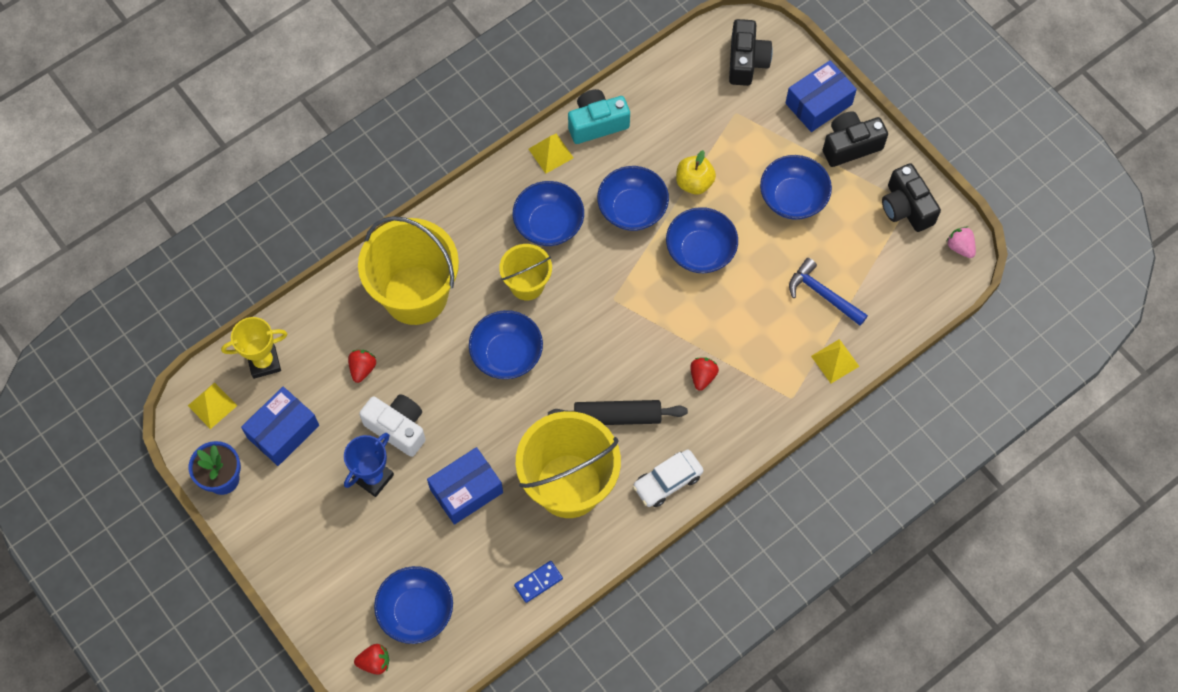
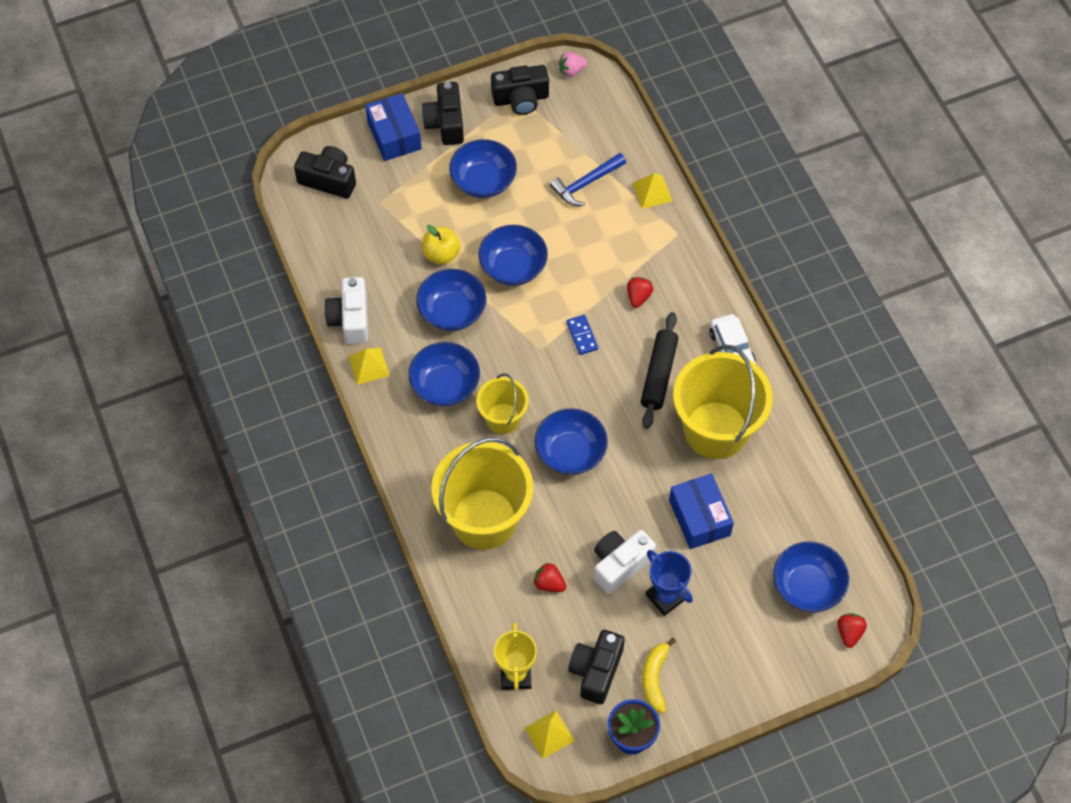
camera: 75 degrees left, 5 degrees down
blue box [241,387,319,466] -> black camera [568,630,625,704]
blue domino [514,561,563,603] -> blue domino moved to [566,315,598,355]
turquoise camera [568,89,630,144] -> white camera [324,277,368,344]
red strawberry [690,357,719,391] -> red strawberry turned 75 degrees clockwise [627,277,653,308]
none -> yellow banana [642,638,676,713]

